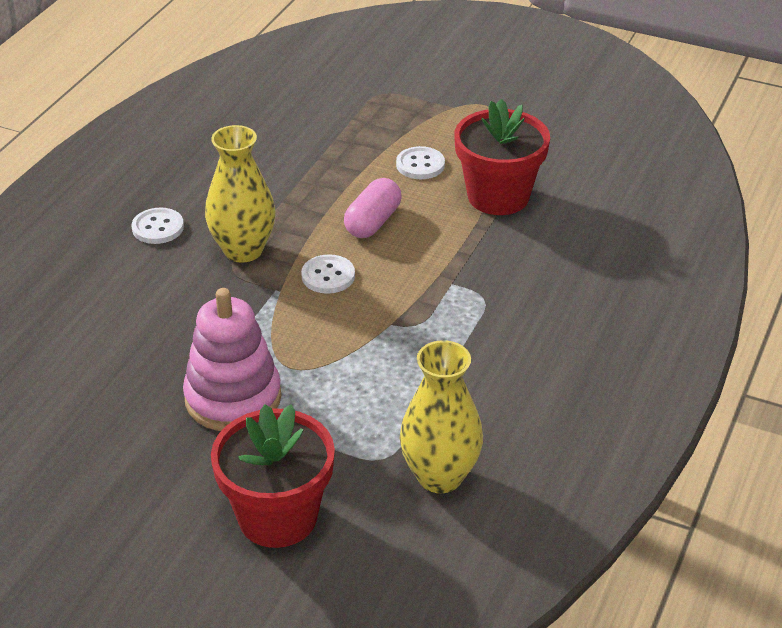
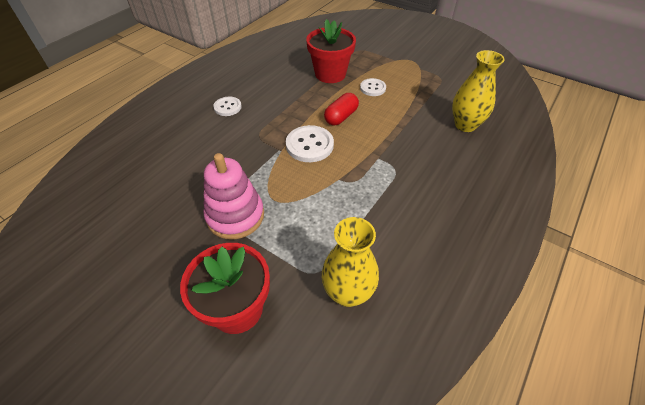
camera: 10 degrees right, 10 degrees up
yellow vase [205,125,276,263] -> yellow vase moved to [452,50,505,132]
white button [301,254,355,294] -> white button [286,125,334,162], size x1.59
pink capsule [344,178,401,238] -> red capsule [324,93,359,125]
red flower pot [454,99,550,215] -> red flower pot moved to [306,19,356,83]

